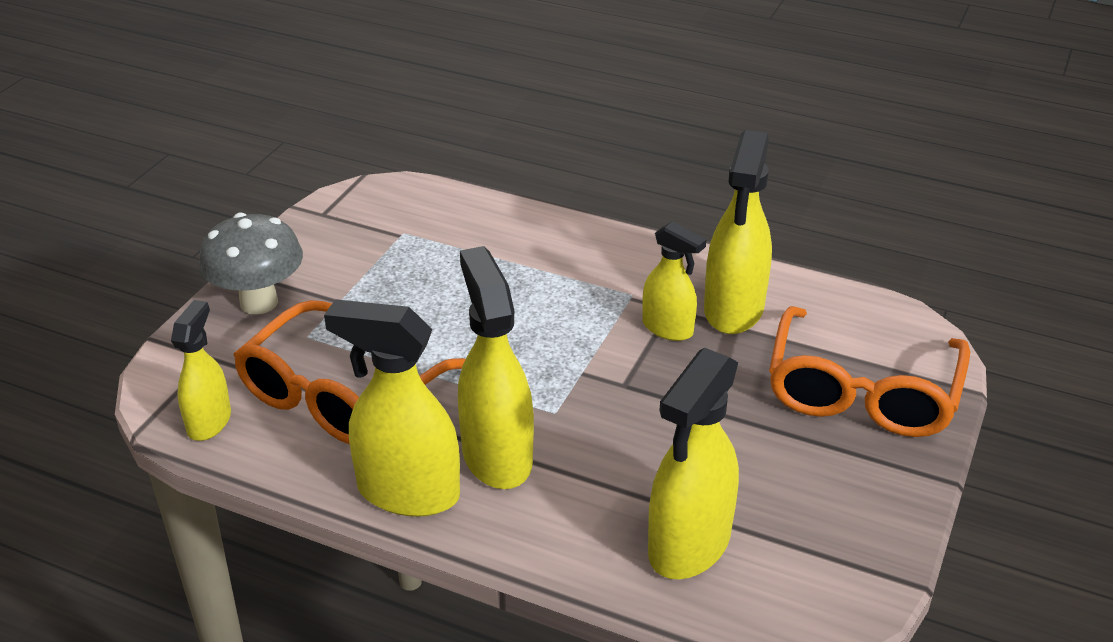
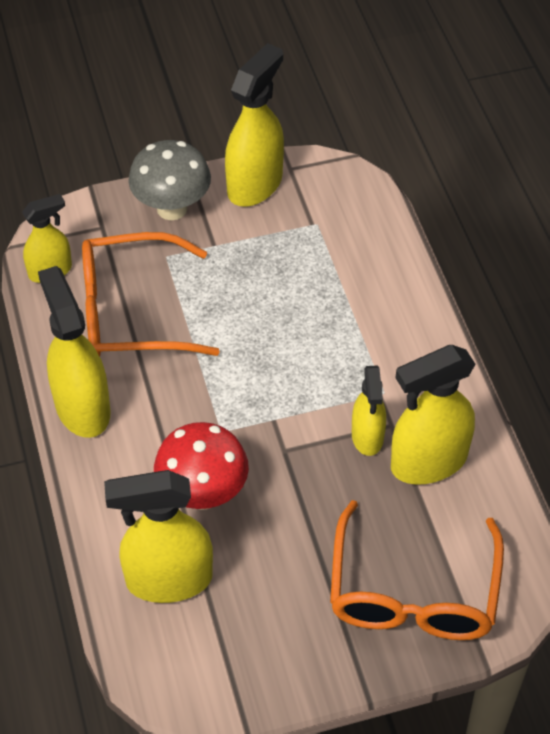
camera: 50 degrees right, 15 degrees up
yellow spray bottle [458,246,534,489] -> yellow spray bottle moved to [225,43,284,207]
orange glasses [769,306,970,437] -> orange glasses turned 60 degrees counterclockwise [330,500,504,640]
none -> red mushroom [154,422,249,510]

